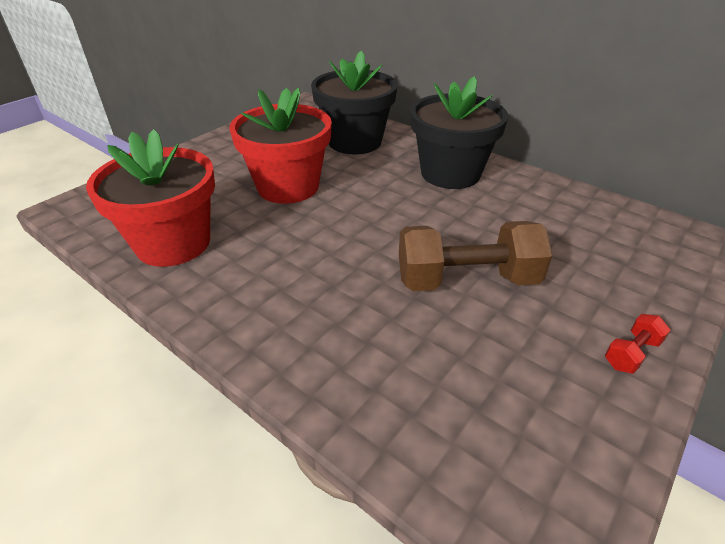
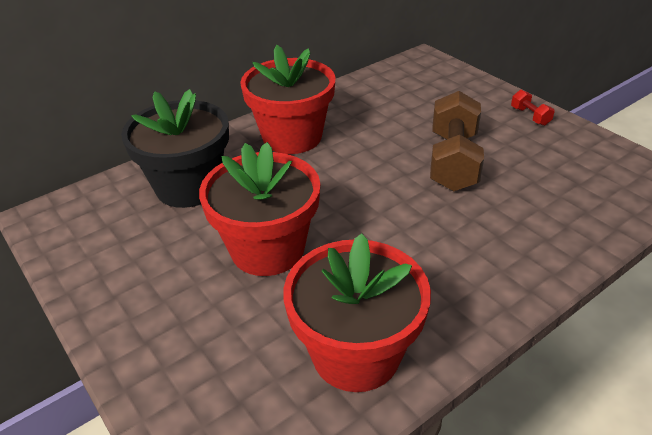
camera: 75 degrees left, 0 degrees up
black flower pot [410,76,508,189] -> red flower pot [240,45,335,154]

